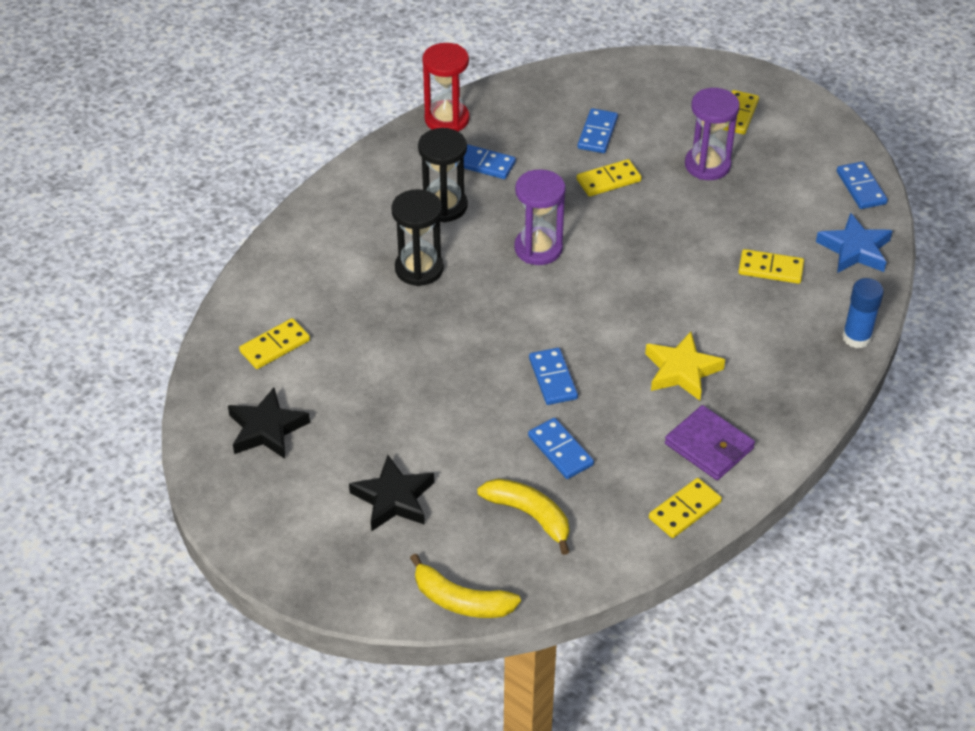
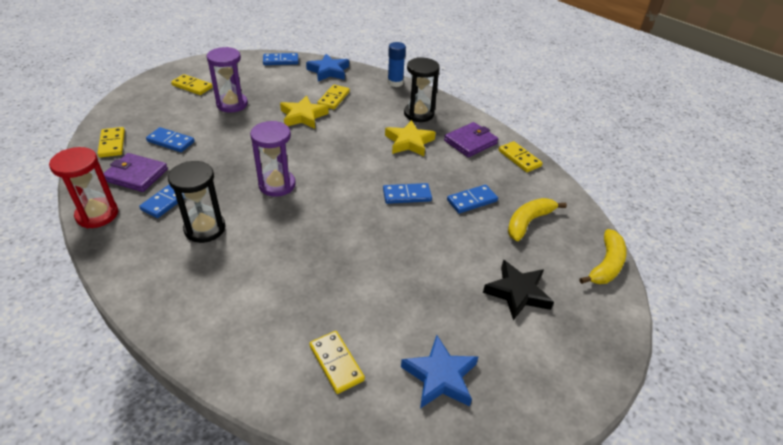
camera: 85 degrees left, 5 degrees down
black star [228,388,310,459] -> blue star [401,335,478,408]
black hourglass [391,189,444,286] -> black hourglass moved to [404,57,440,122]
yellow domino [577,159,642,197] -> yellow domino moved to [97,127,125,158]
none -> purple wallet [103,153,168,192]
none -> yellow star [280,95,329,129]

